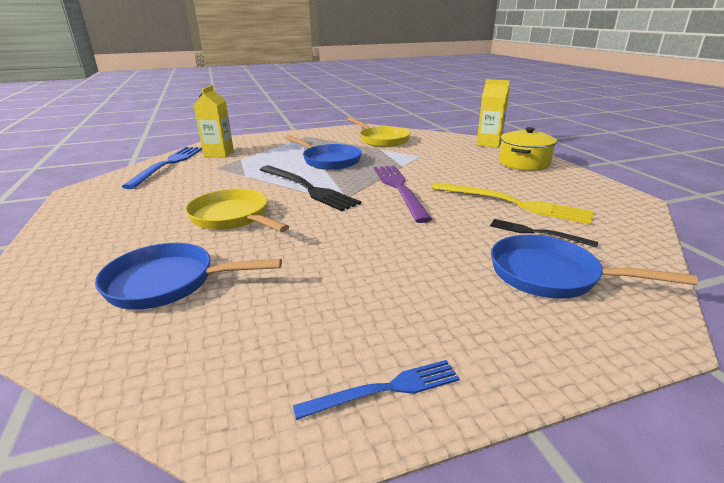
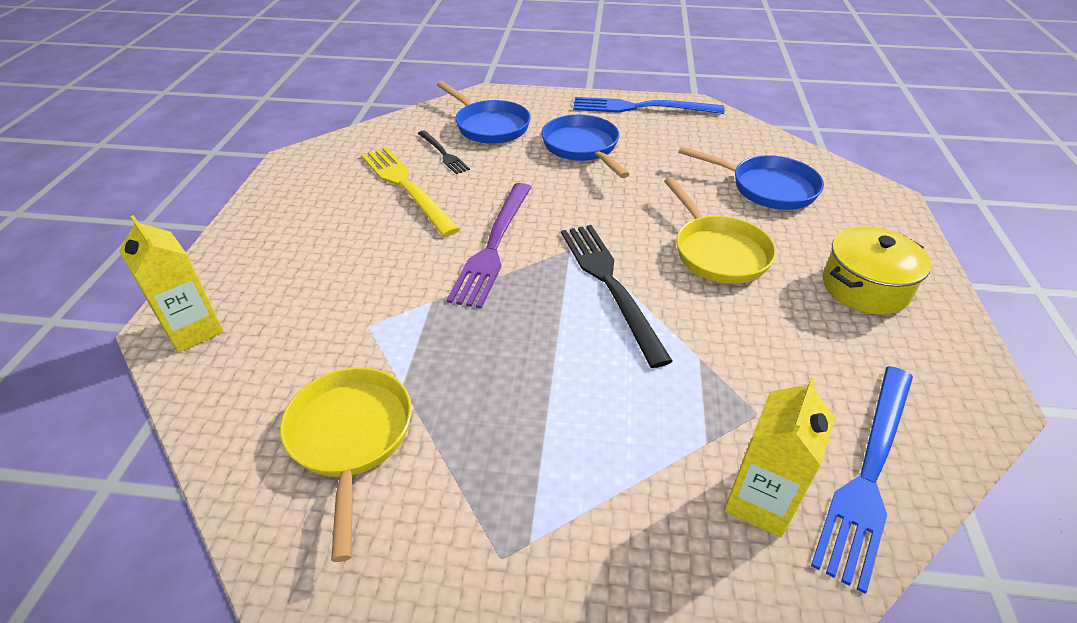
camera: 155 degrees left, 15 degrees up
blue pan [285,135,362,170] -> blue pan moved to [541,115,629,178]
blue fork [293,360,460,420] -> blue fork [573,97,724,114], size x1.82
yellow pot [499,127,557,171] -> yellow pot moved to [823,226,931,315]

